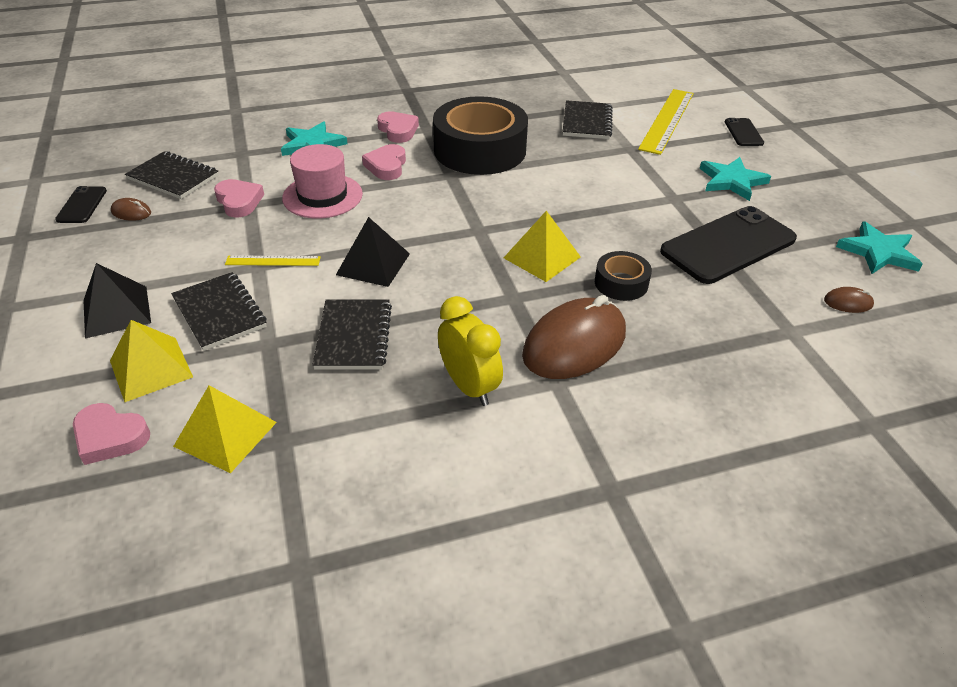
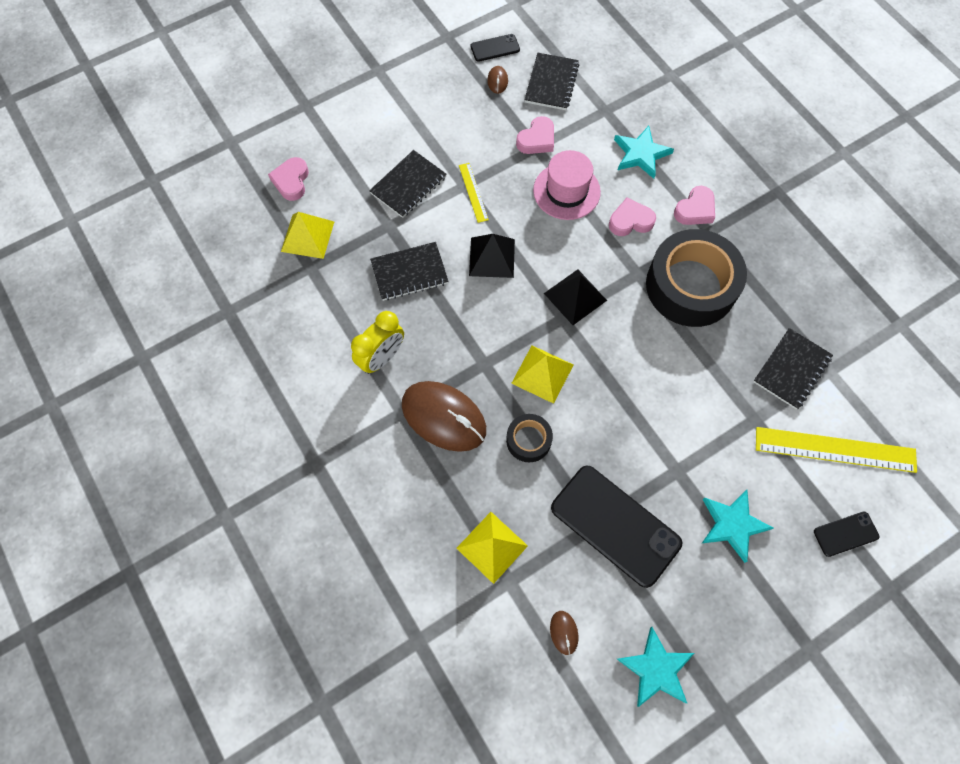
camera: 75 degrees right, 25 degrees up
black pyramid [83,263,151,338] -> black pyramid moved to [544,270,607,325]
yellow pyramid [110,320,193,402] -> yellow pyramid moved to [456,512,528,584]
black notebook [563,100,613,139] -> black notebook turned 45 degrees counterclockwise [753,328,833,410]

